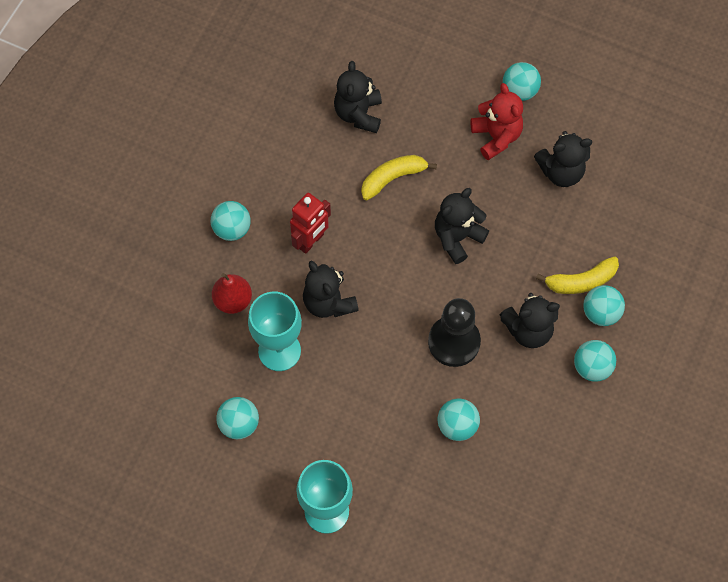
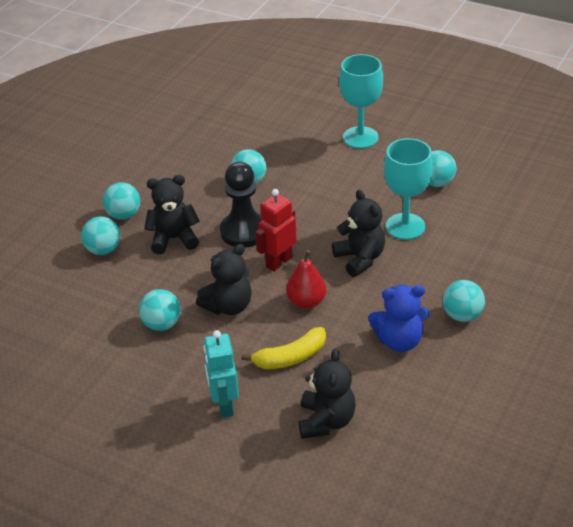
camera: 175 degrees left, 25 degrees down
red pear [212,273,252,314] -> red pear moved to [286,250,326,309]
red robot [290,193,331,254] -> red robot moved to [255,189,297,272]
red teddy bear [471,83,523,160] -> none
turquoise ball [503,62,541,101] -> turquoise ball moved to [139,289,181,331]
black teddy bear [534,131,592,187] -> none
yellow banana [536,256,619,294] -> none
none -> turquoise robot [203,330,239,418]
none -> blue teddy bear [368,285,429,352]

